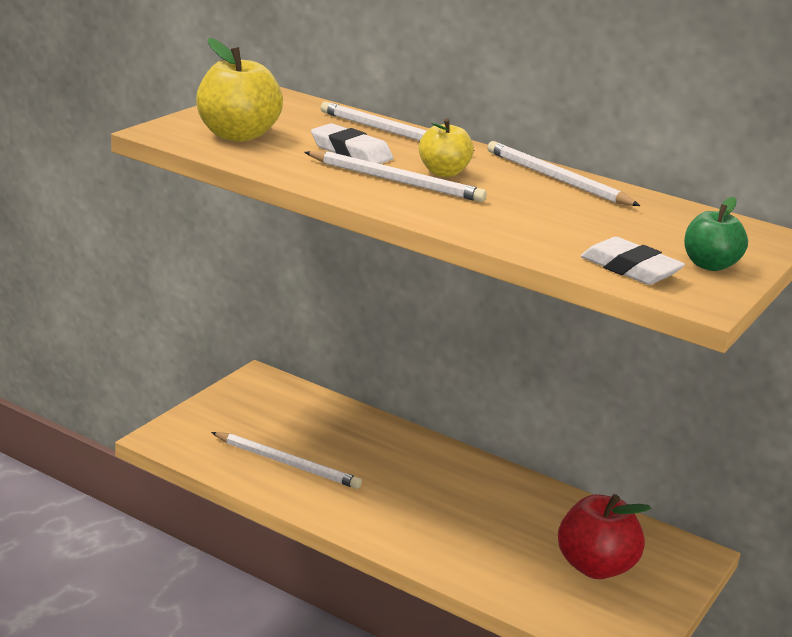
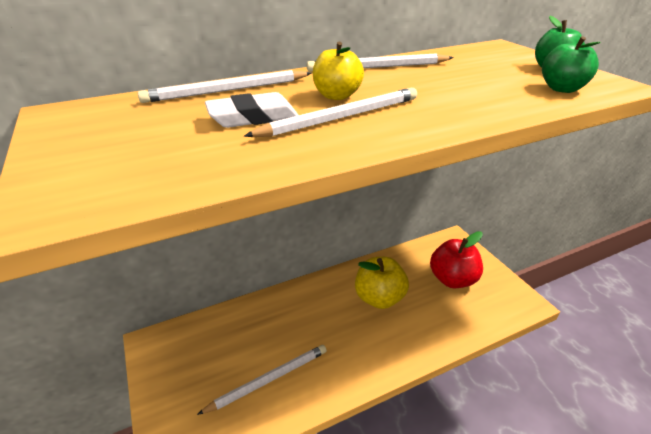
camera: 55 degrees left, 10 degrees up
yellow apple [196,38,283,142] -> yellow apple moved to [355,257,409,309]
white eraser [581,237,685,285] -> green apple [542,36,600,93]

